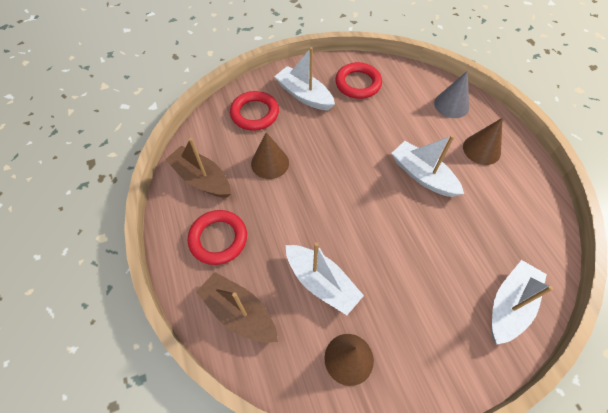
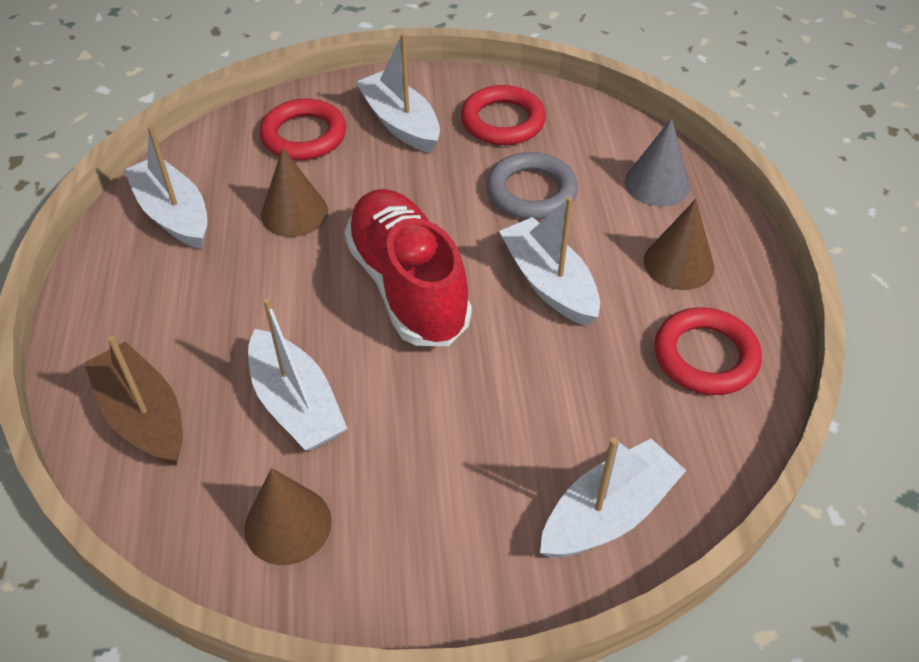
camera: 15 degrees right, 10 degrees down
brown boat [165,138,231,198] -> white boat [124,125,207,249]
red ring [188,210,247,265] -> red ring moved to [654,307,762,395]
none -> red shoe [344,189,472,346]
none -> grey ring [487,152,578,220]

